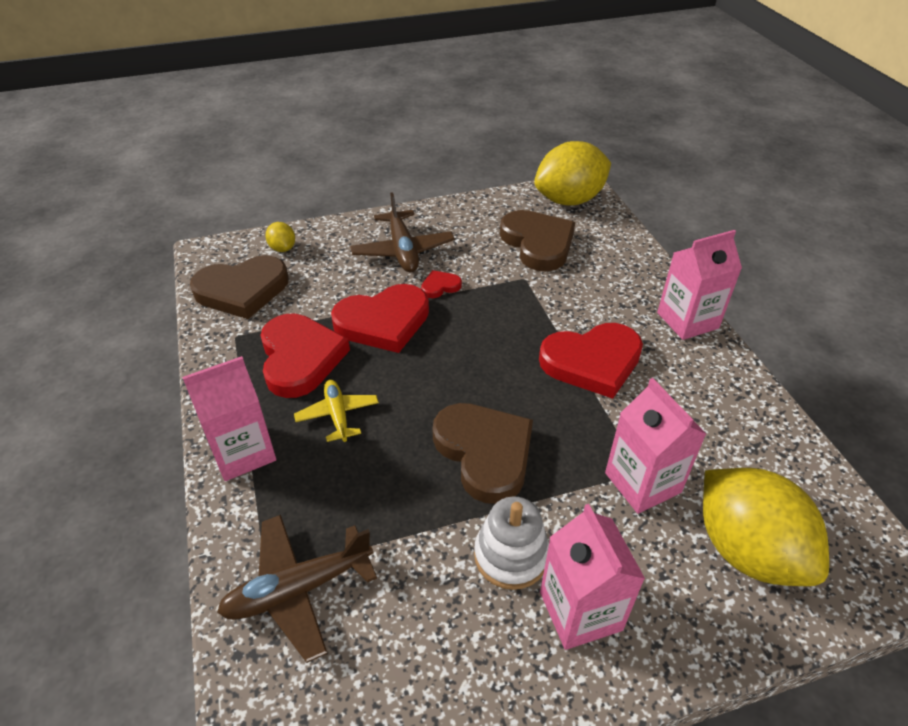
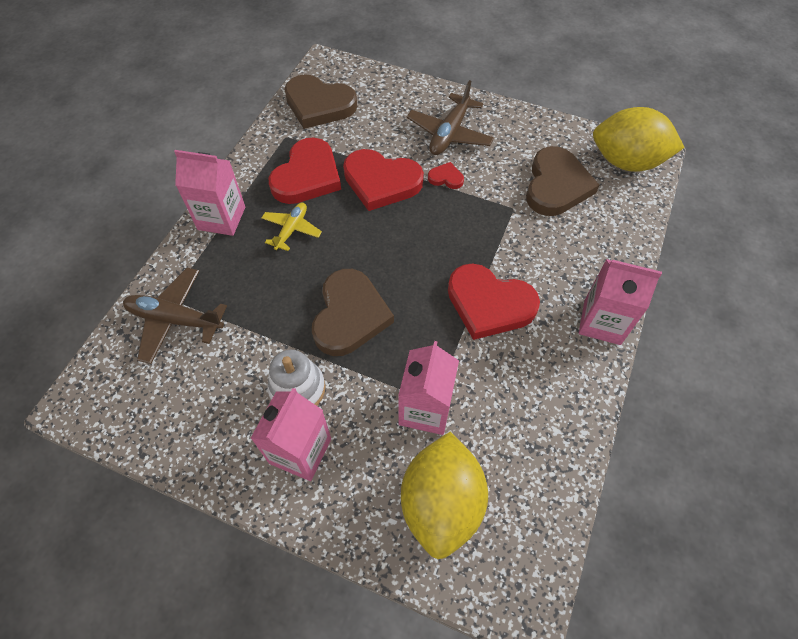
camera: 40 degrees right, 15 degrees up
yellow lemon [265,222,295,252] -> none

